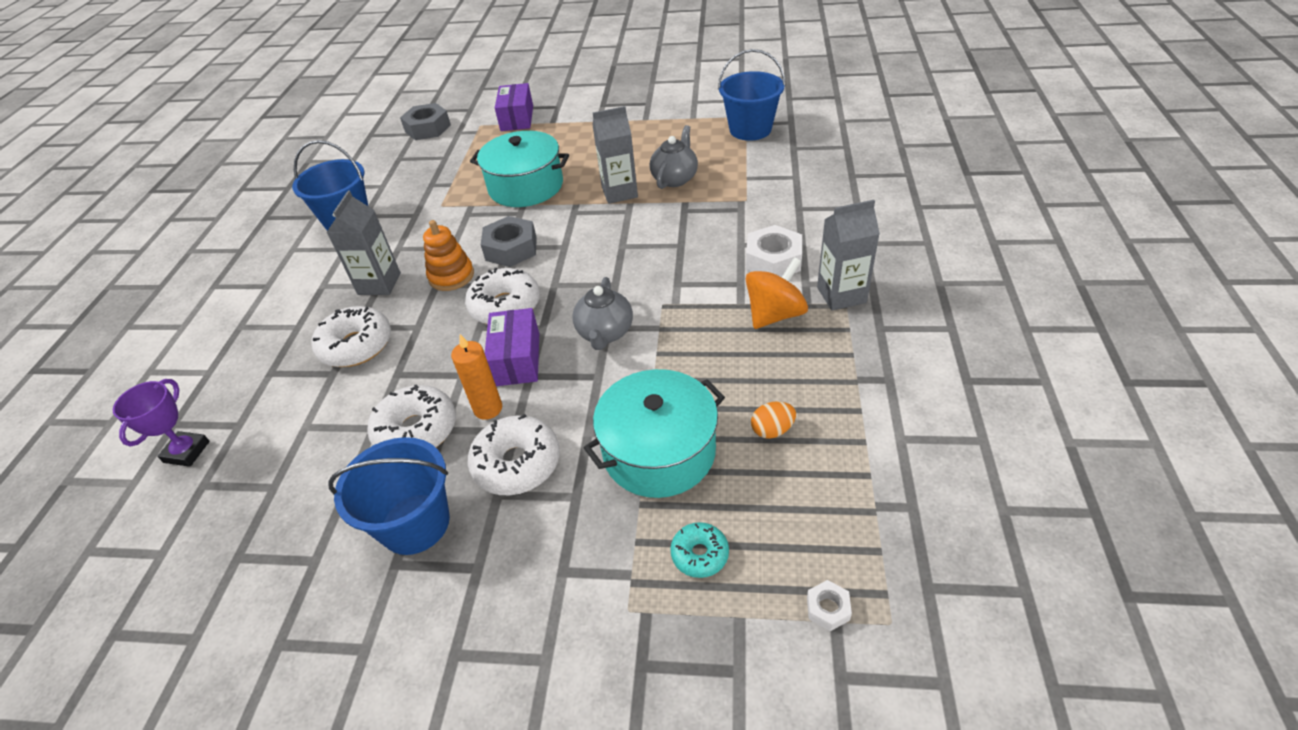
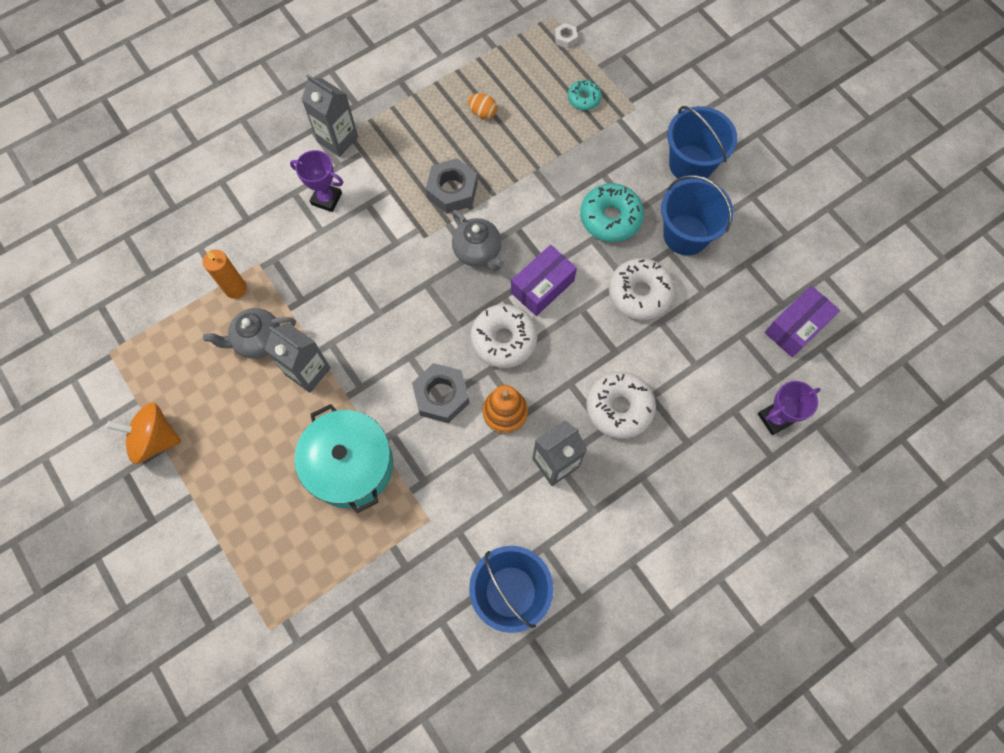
camera: 135 degrees left, 25 degrees up
grey nut [400,103,451,140] -> grey nut moved to [426,158,478,214]
orange candle [451,334,502,420] -> orange candle moved to [203,250,247,299]
white donut [468,414,560,495] -> turquoise donut [580,183,644,242]
purple box [495,83,533,131] -> purple box moved to [765,285,840,357]
grey teapot [572,277,633,350] -> grey teapot turned 90 degrees clockwise [452,210,504,271]
turquoise pot [584,369,725,498] -> none
blue bucket [718,49,786,141] -> blue bucket moved to [667,106,737,181]
white nut [746,225,802,277] -> purple trophy [290,150,343,212]
orange spinning top [746,257,808,329] -> orange spinning top moved to [106,402,181,464]

